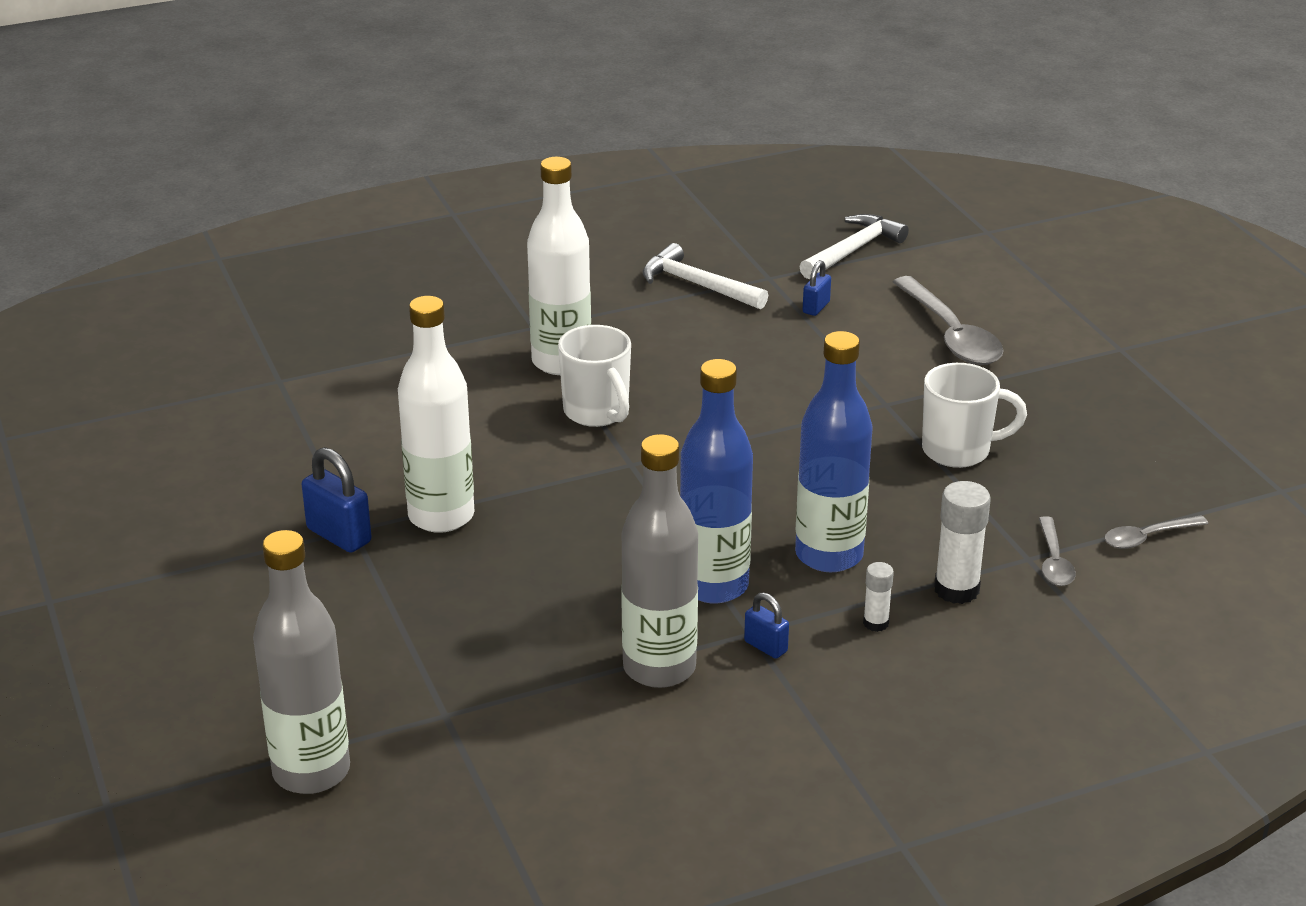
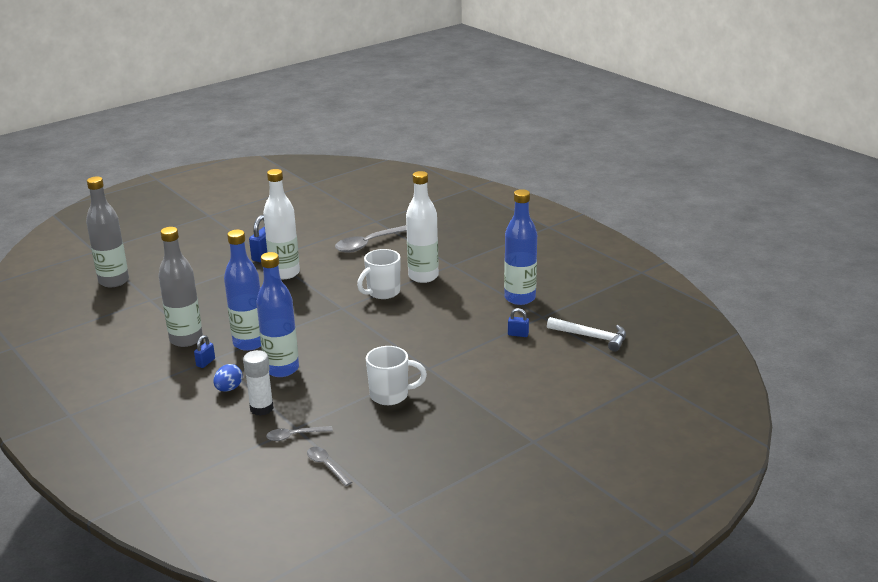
camera: 75 degrees right, 5 degrees down
white hammer [643,243,768,310] -> blue bottle [504,189,537,305]
white glue stick [863,562,894,632] -> blue egg [213,364,243,392]
grey spoon [893,276,1004,365] -> grey spoon moved to [335,225,407,253]
white mug [922,363,1027,468] -> white mug turned 75 degrees counterclockwise [366,346,427,405]

